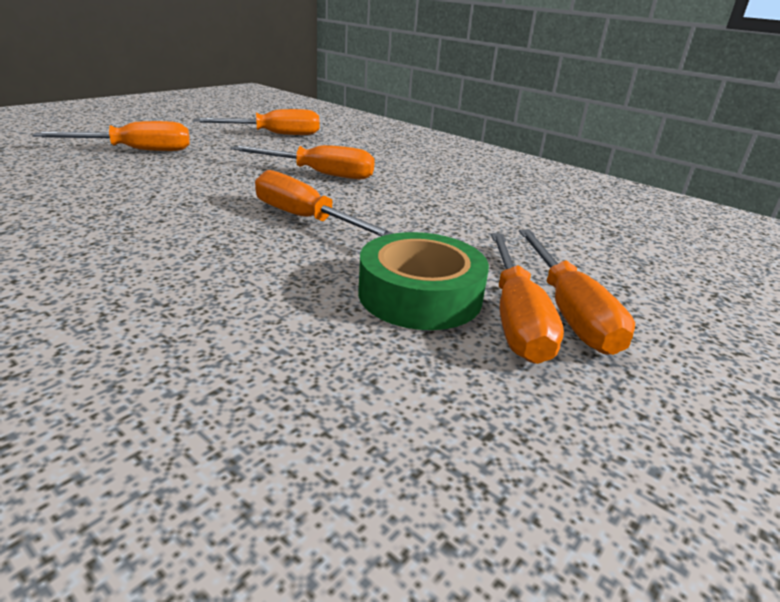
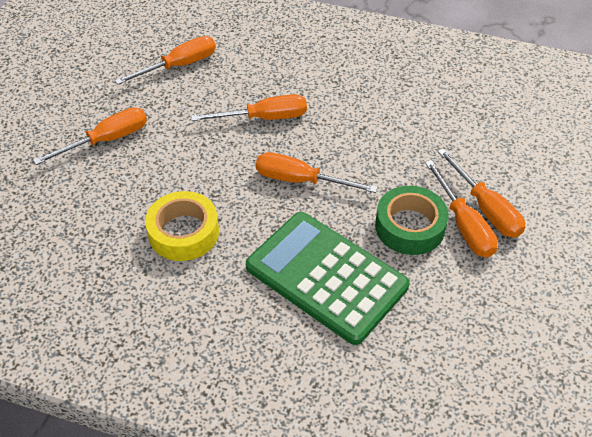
camera: 20 degrees left, 20 degrees up
none -> yellow tape [145,191,219,261]
none -> green calculator [246,212,409,345]

